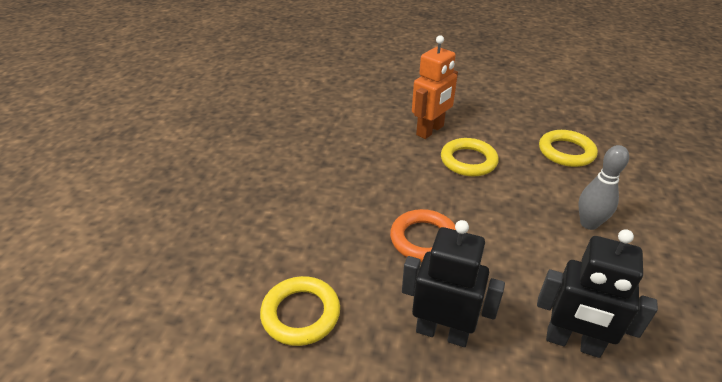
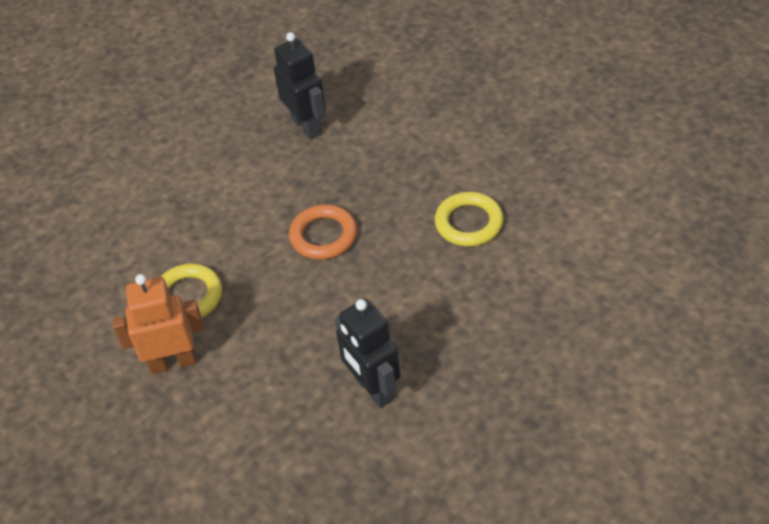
camera: 140 degrees left, 10 degrees up
black robot [402,220,505,347] -> black robot moved to [335,299,401,408]
yellow ring [539,130,598,167] -> none
grey bowling pin [578,145,629,230] -> none

